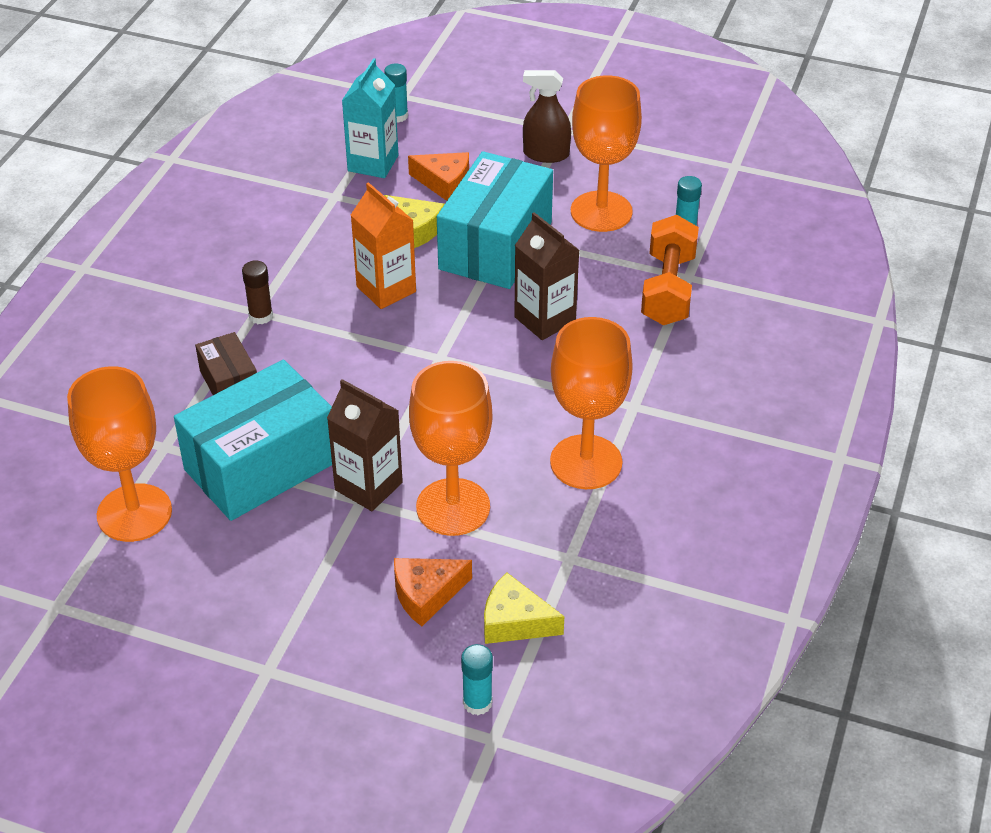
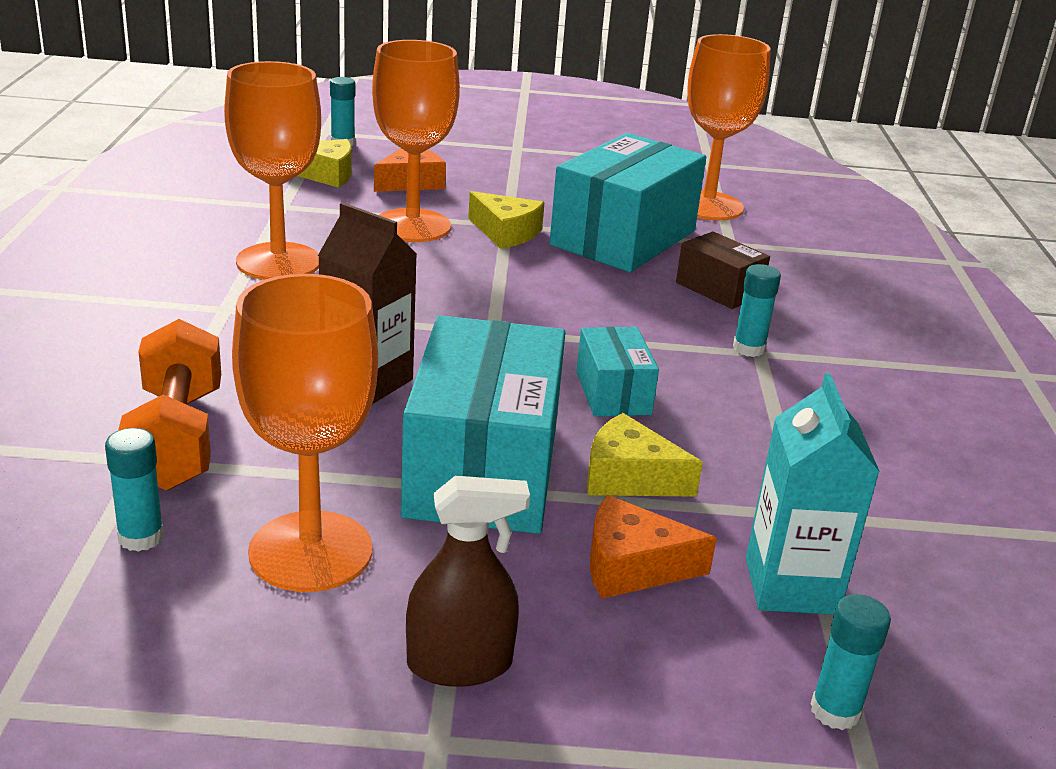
camera: 160 degrees right, 15 degrees down
brown glue stick [242,260,273,324] -> turquoise glue stick [733,264,781,357]
brown carton [327,379,403,511] -> yellow cheese [468,191,544,249]
orange carton [351,182,416,309] -> turquoise box [576,327,659,417]

